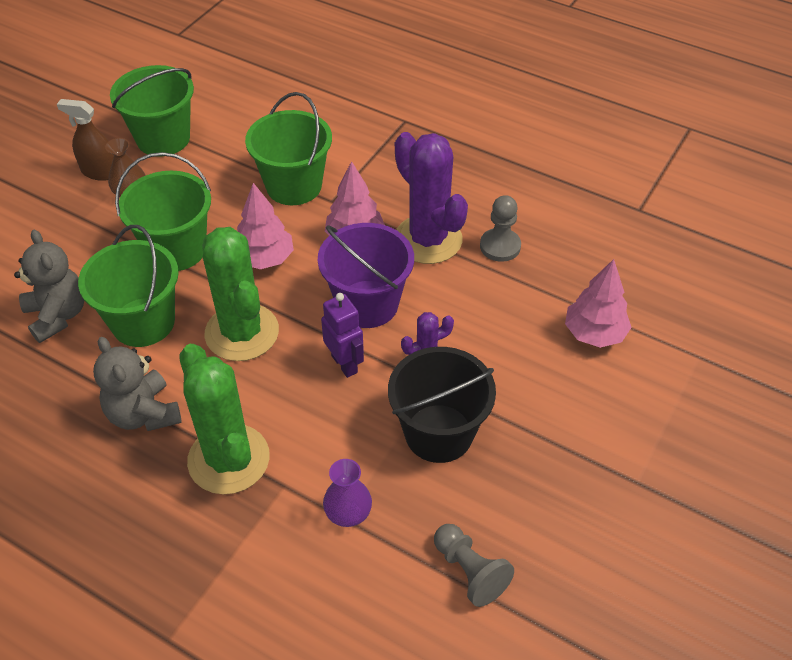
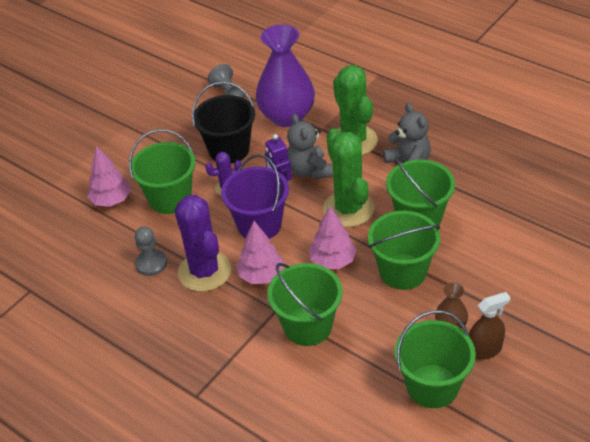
camera: 170 degrees left, 5 degrees down
grey teddy bear [14,230,84,343] -> grey teddy bear moved to [287,114,333,180]
brown spray bottle [57,99,114,181] -> brown spray bottle turned 45 degrees counterclockwise [469,292,511,360]
purple vase [323,459,372,527] -> purple vase [256,24,315,127], size x2.22
none -> green bucket [129,129,196,214]

